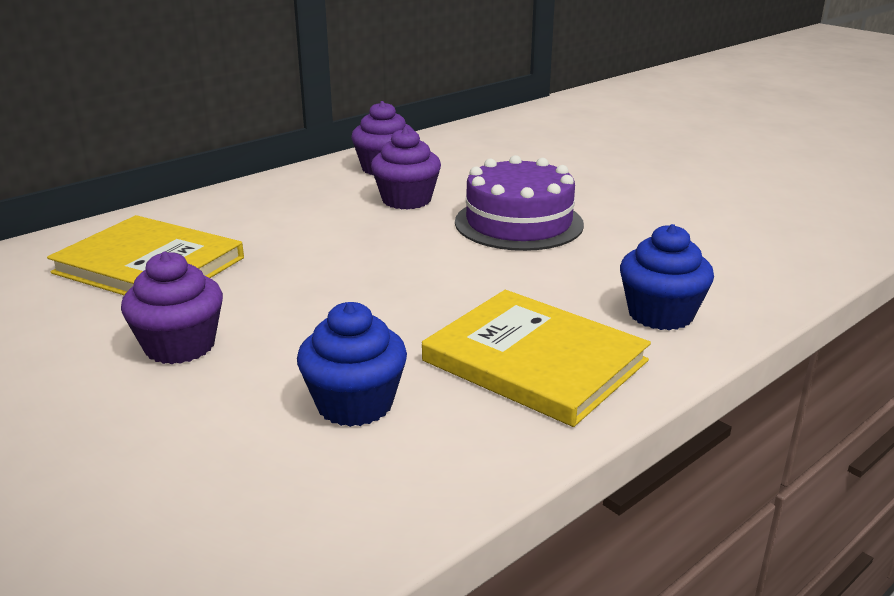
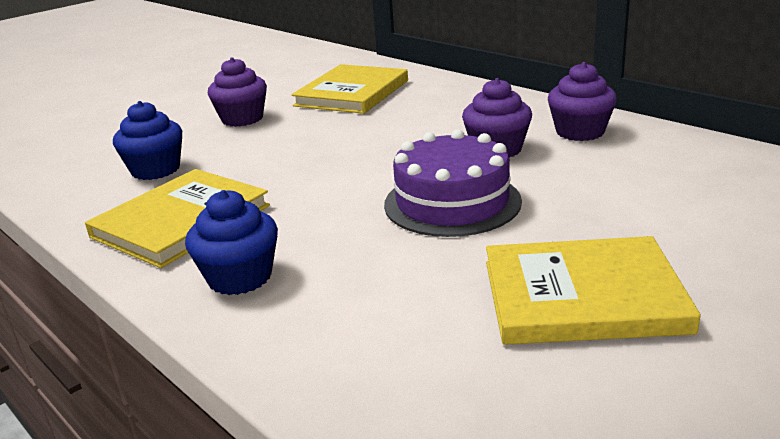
camera: 90 degrees right, 0 degrees up
none -> yellow book [486,236,701,345]

